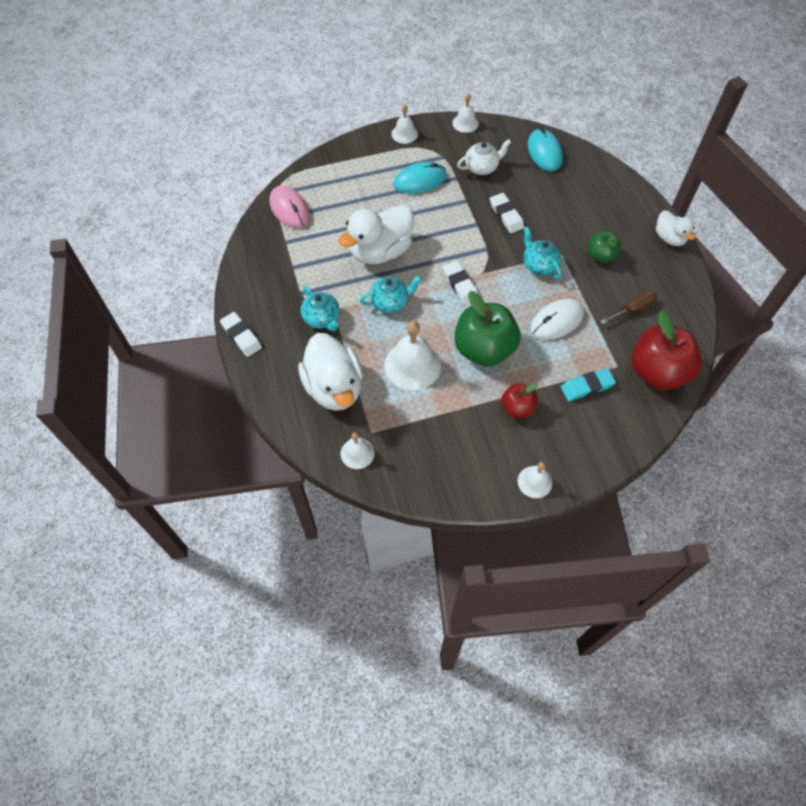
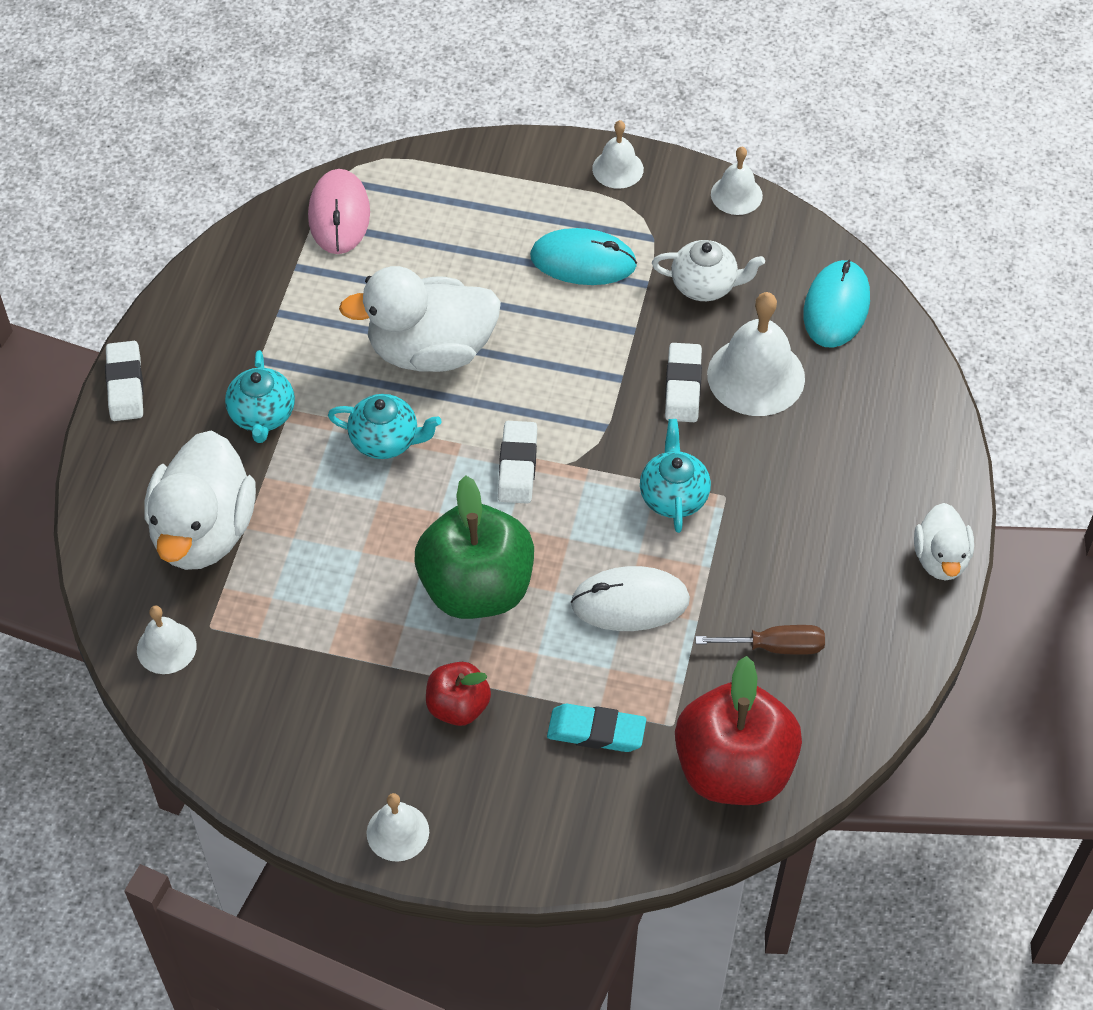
camera: 30 degrees right, 5 degrees down
white bell [384,321,441,390] -> white bell moved to [707,292,805,416]
green apple [588,231,621,263] -> none

